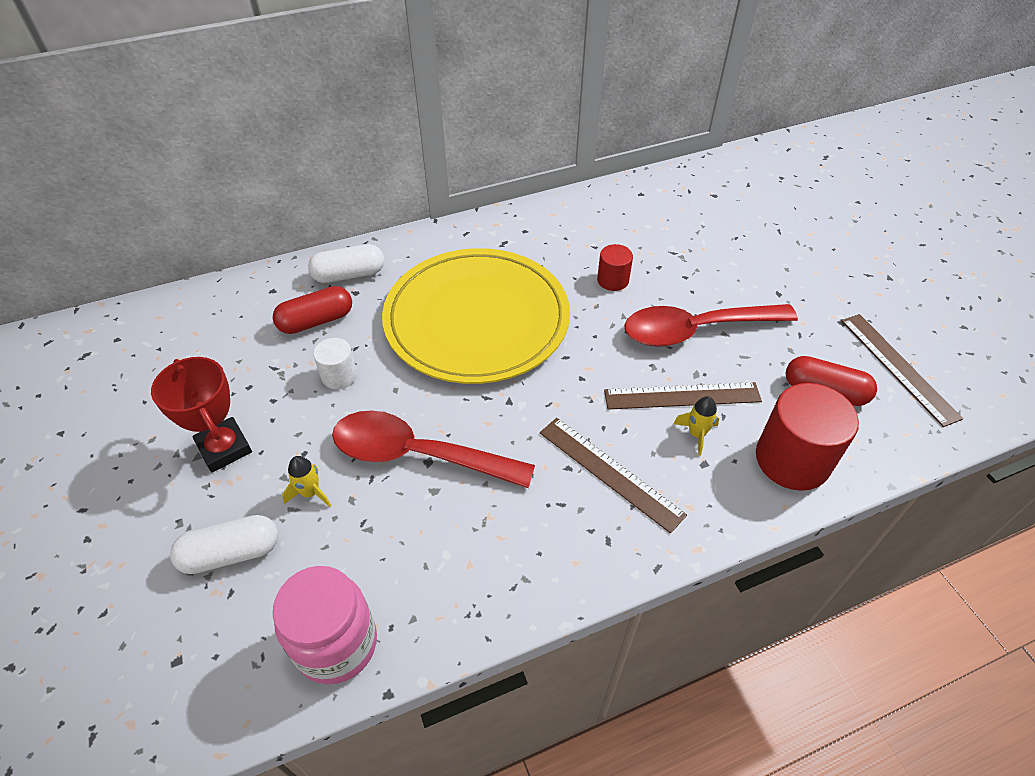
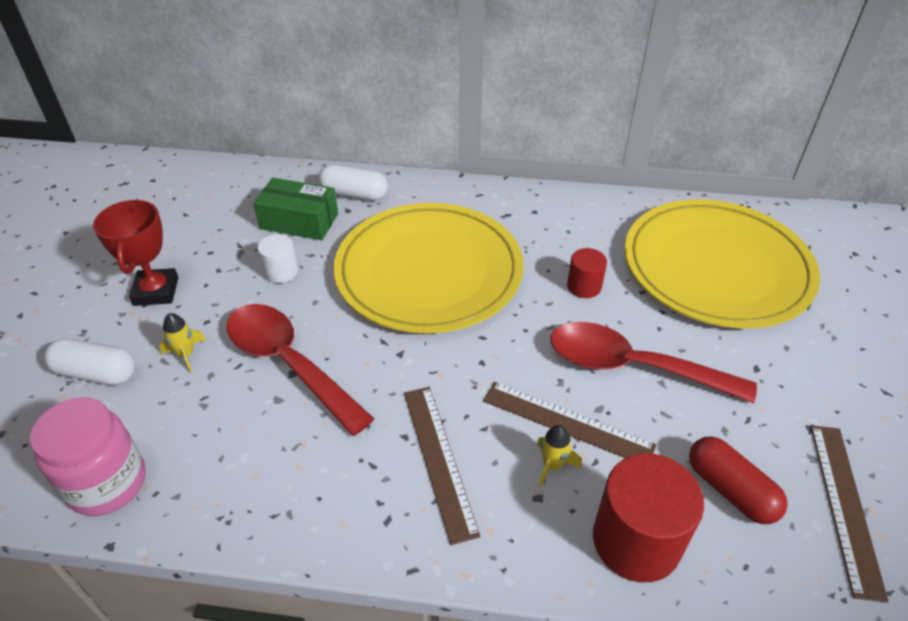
camera: 30 degrees right, 5 degrees down
red capsule [273,286,352,334] -> green box [253,178,338,240]
none -> yellow plate [625,199,820,328]

